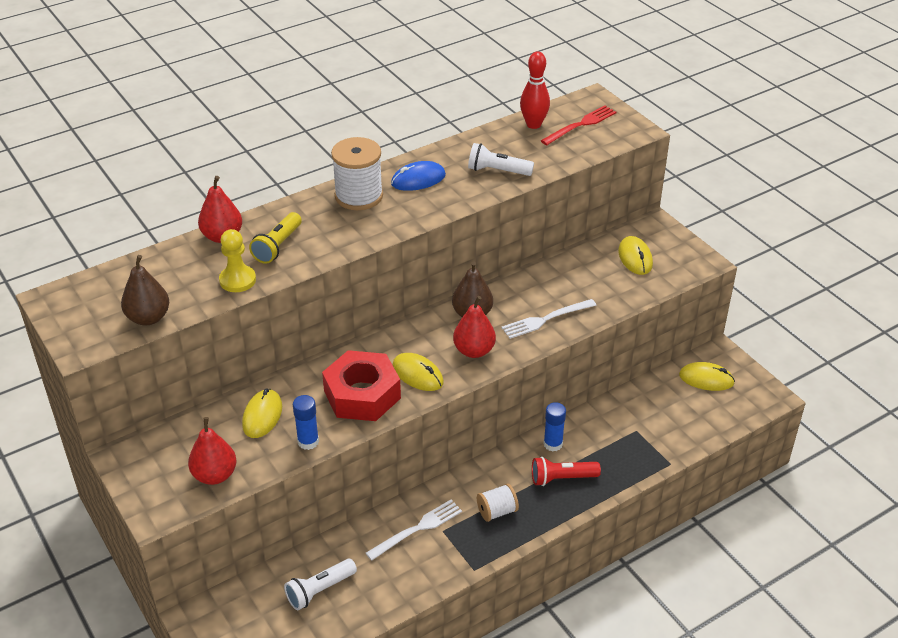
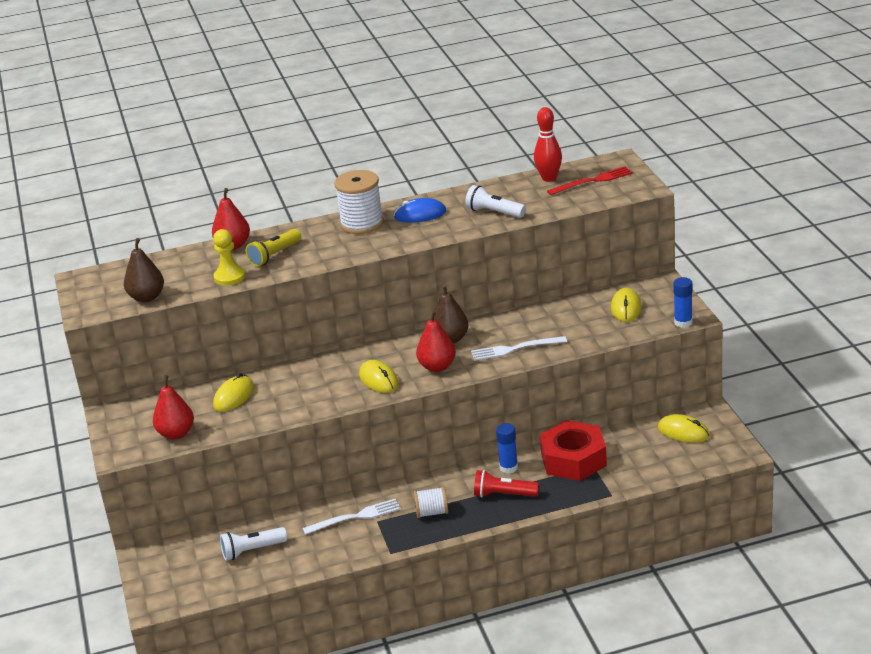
camera: 20 degrees right, 10 degrees down
blue glue stick [293,395,319,450] -> blue glue stick moved to [673,277,693,328]
red nut [322,350,401,421] -> red nut moved to [540,420,607,481]

